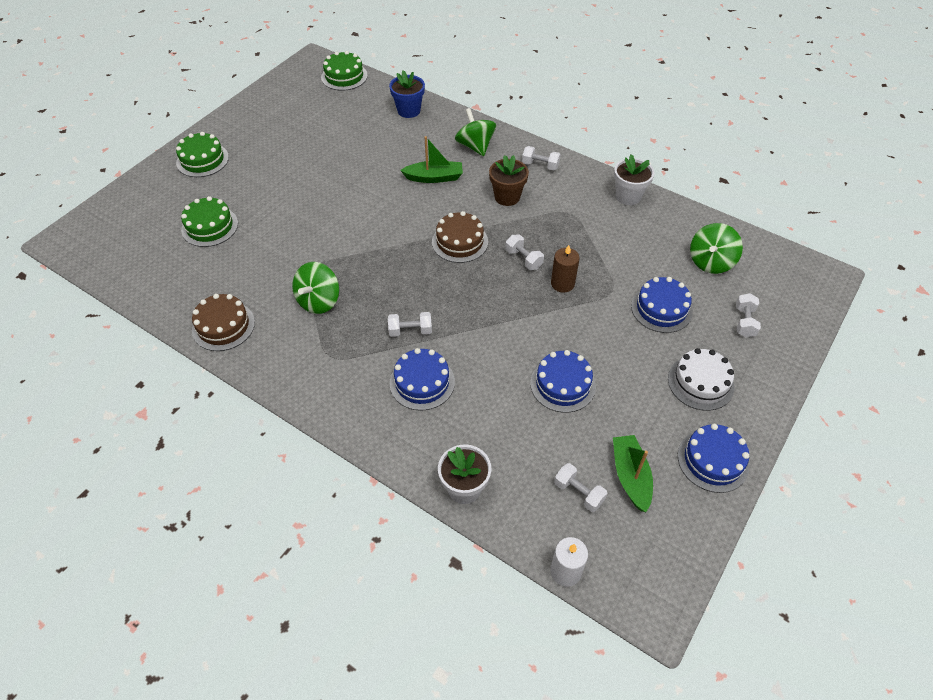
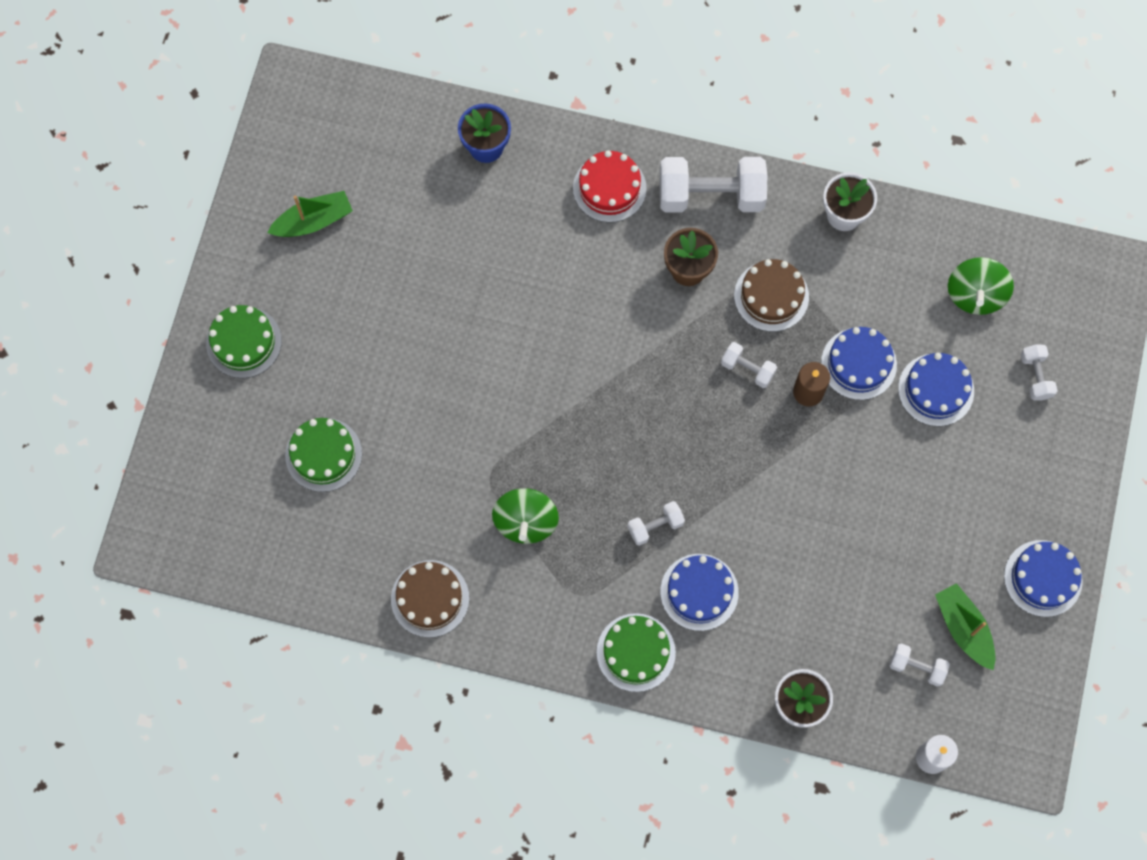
camera: 20 degrees left, 20 degrees up
green cake [321,51,368,91] -> green cake moved to [597,613,676,692]
green boat [400,136,463,183] -> green boat moved to [267,191,353,237]
brown cake [432,211,488,263] -> brown cake moved to [734,259,809,332]
green spinning top [455,108,496,156] -> red cake [573,150,647,223]
white dumbbell [522,146,561,170] -> white dumbbell [660,157,767,213], size x2.05
blue cake [530,350,596,413] -> blue cake moved to [821,327,897,400]
white cake [668,348,734,411] -> none

